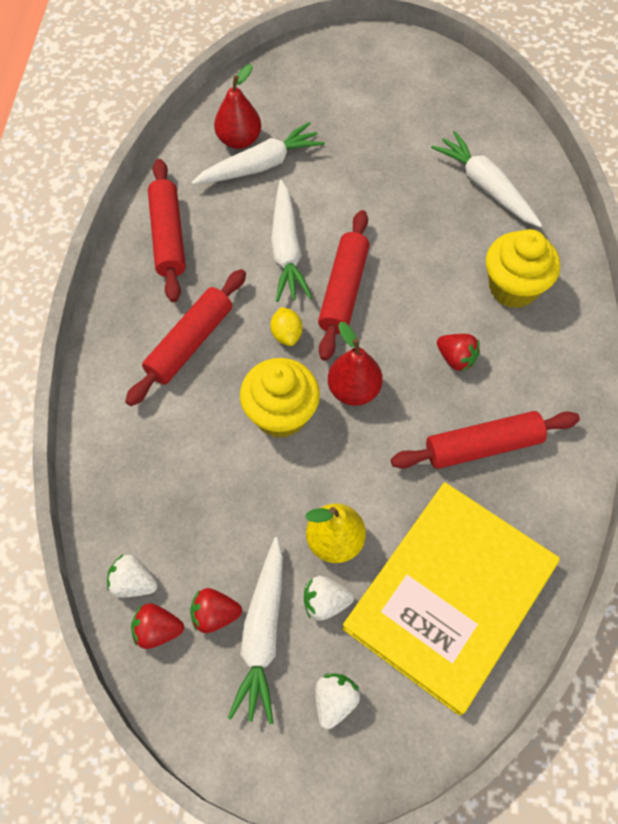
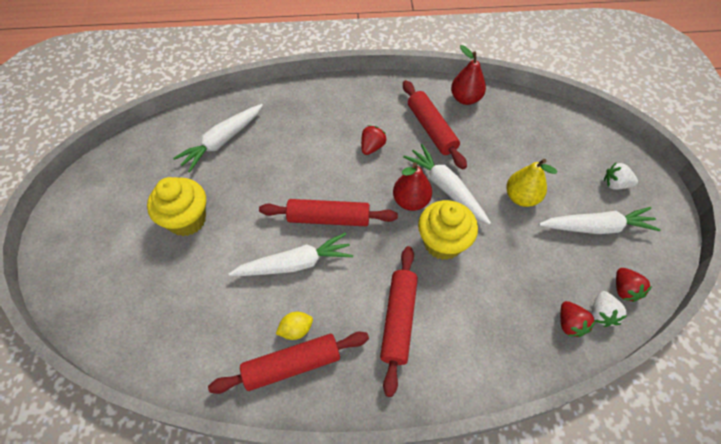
camera: 100 degrees left, 5 degrees down
red rolling pin [125,269,246,406] -> red rolling pin turned 75 degrees clockwise [380,246,418,397]
red strawberry [190,588,242,633] -> red strawberry moved to [560,301,596,337]
white carrot [191,122,325,185] -> white carrot moved to [403,144,491,225]
red pear [214,64,261,149] -> red pear moved to [451,45,486,105]
yellow lemon [271,307,302,346] -> yellow lemon moved to [276,312,313,340]
white strawberry [304,576,354,621] -> none
yellow book [342,482,560,715] -> none
yellow cupcake [486,229,560,308] -> yellow cupcake moved to [147,177,206,236]

